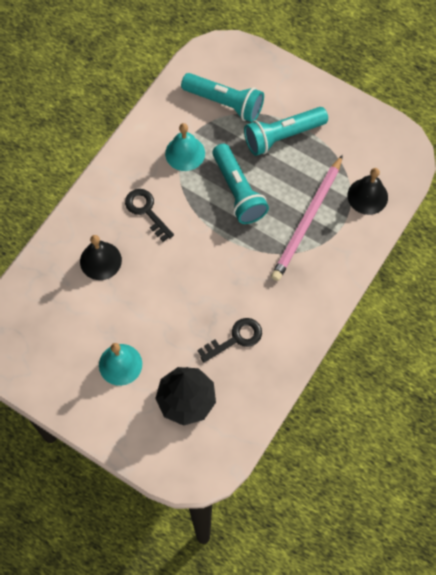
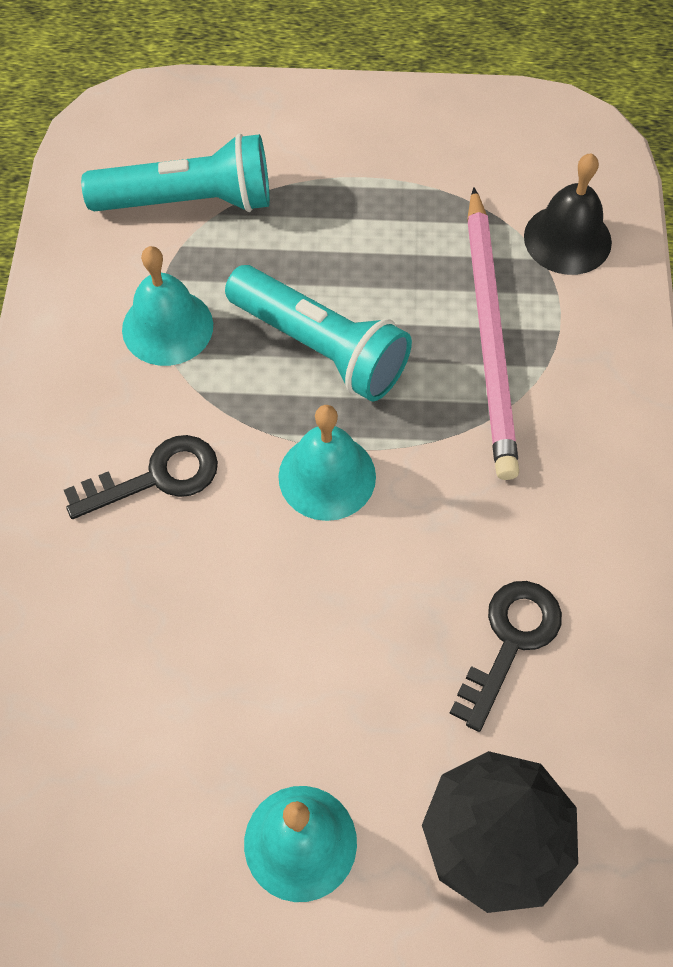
camera: 30 degrees left, 5 degrees down
black bell [80,235,122,280] -> none
black key [125,189,174,242] -> black key turned 135 degrees clockwise [64,435,218,519]
turquoise flashlight [244,107,328,156] -> none
none -> turquoise bell [278,405,376,521]

